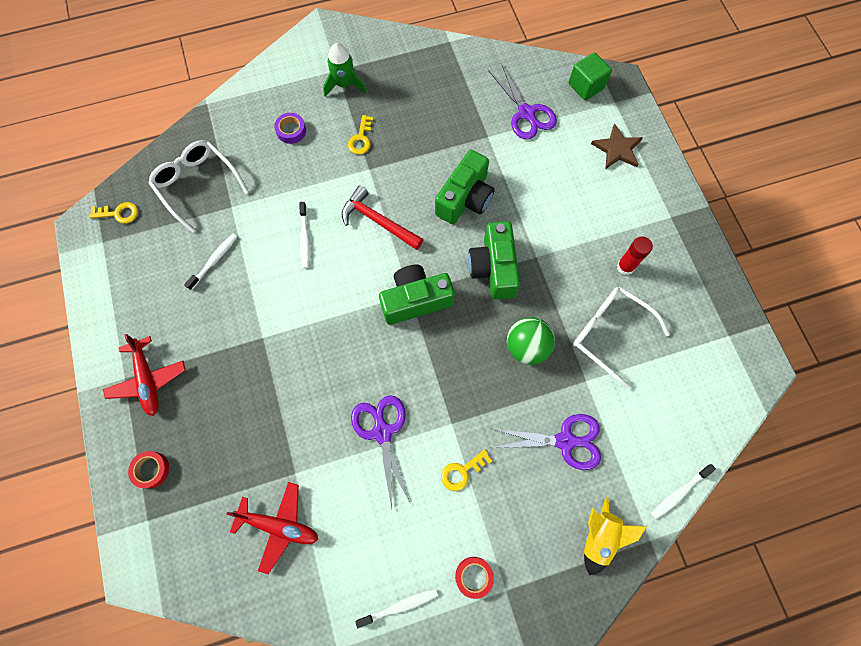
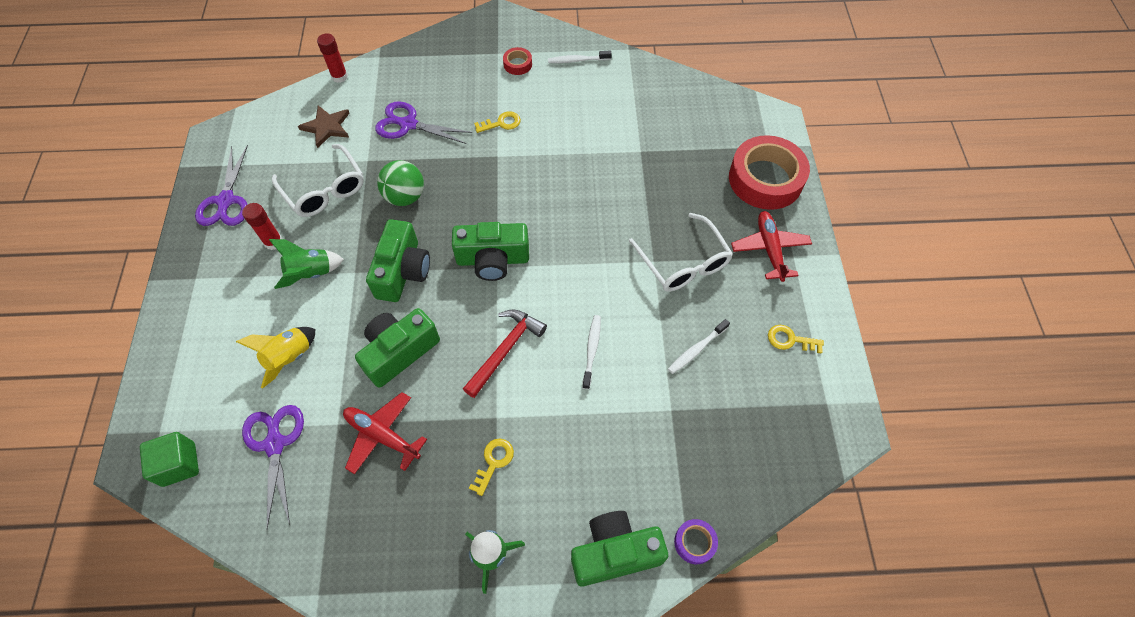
camera: 165 degrees left, 10 degrees down
yellow key [90,202,138,224] -> yellow key moved to [768,325,824,354]
red tape [128,451,169,489] -> red tape [729,135,810,210], size x2.33
white glasses [148,140,249,233] -> white glasses moved to [629,213,733,292]
red plane [226,482,319,574] -> red plane moved to [343,392,427,474]
purple tape [274,113,306,144] -> purple tape moved to [674,519,718,564]
red hammer [342,185,424,250] -> red hammer turned 105 degrees counterclockwise [463,309,547,398]
purple scissors [351,395,410,509] -> purple scissors moved to [195,145,248,226]
yellow rocket [584,497,647,575] -> yellow rocket moved to [236,327,316,389]
brown star [591,123,643,169] -> brown star moved to [298,105,350,148]
white toothbrush [651,464,716,520] -> red glue stick [317,33,348,83]
none -> green rocket [269,239,344,289]
none -> green camera [571,511,668,587]

